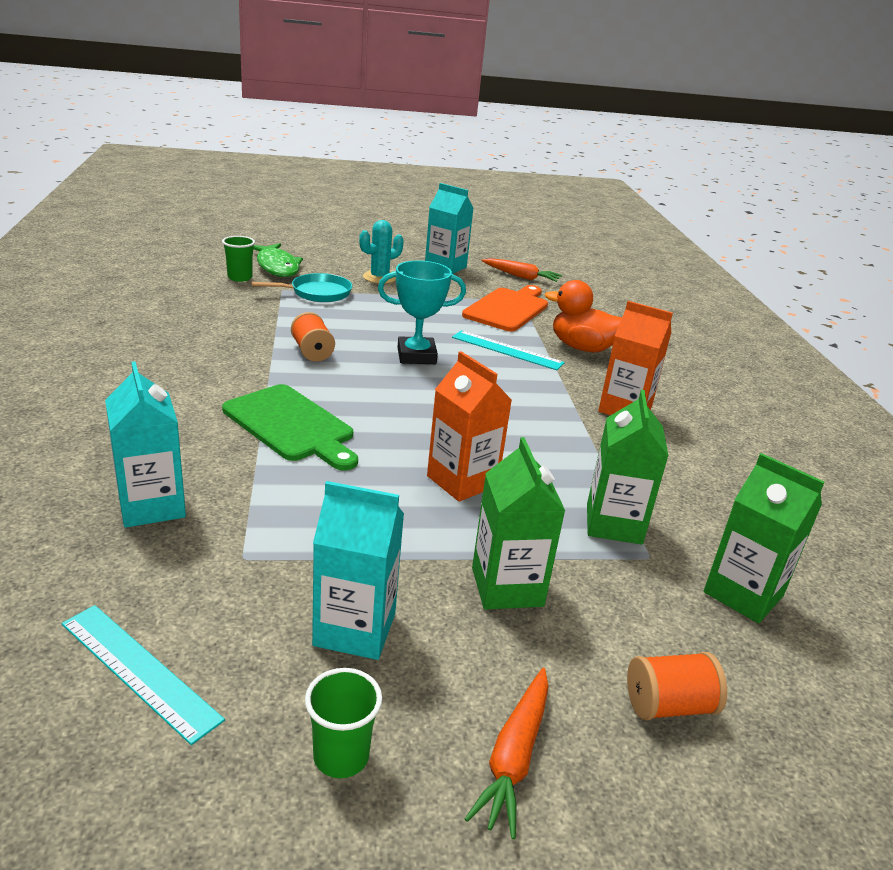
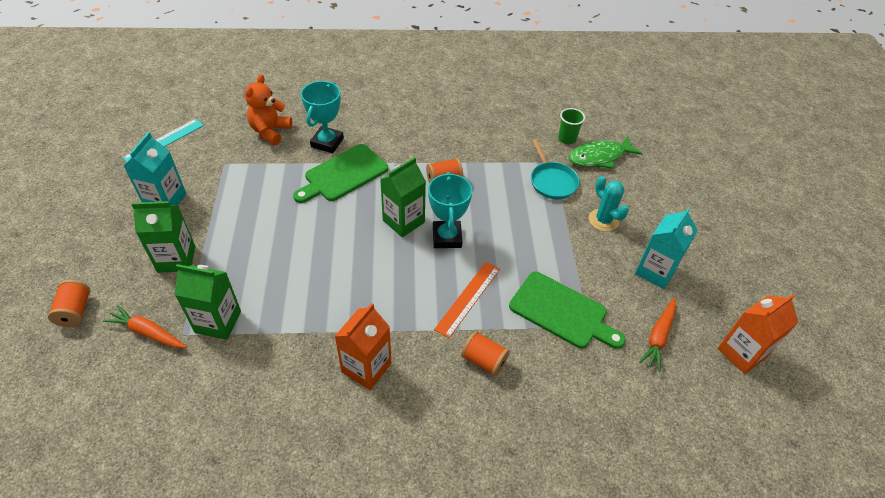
camera: 95 degrees right, 20 degrees up
turquoise carton [105,361,186,528] -> orange teddy bear [245,74,292,145]
green cup [305,668,382,778] -> none
orange carton [427,351,512,502] -> orange carton moved to [717,294,798,374]
turquoise ruler [452,330,565,370] -> orange ruler [434,262,500,338]
orange cutting board [462,285,548,332] -> green cutting board [509,272,626,349]
orange carrot [465,668,549,839] -> orange carrot moved to [103,305,187,348]
orange duck [545,280,622,352] -> orange spool [461,331,510,376]
green carton [704,453,825,624] -> green carton moved to [380,157,426,237]
none -> turquoise trophy [301,81,344,153]

